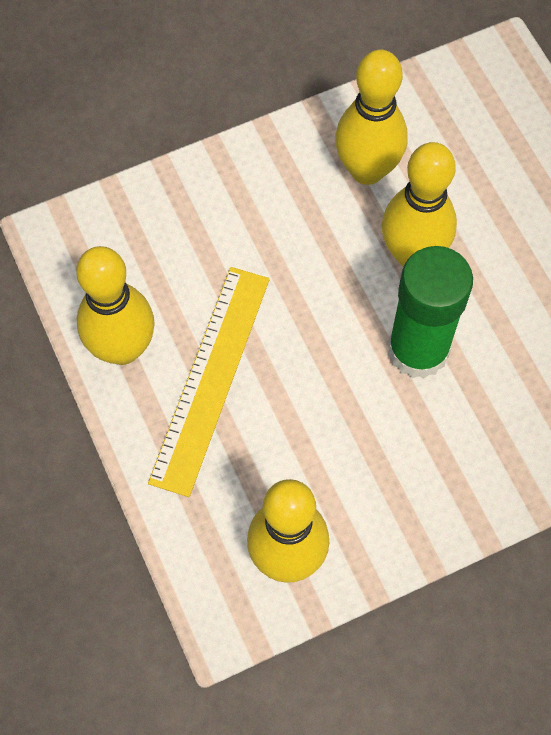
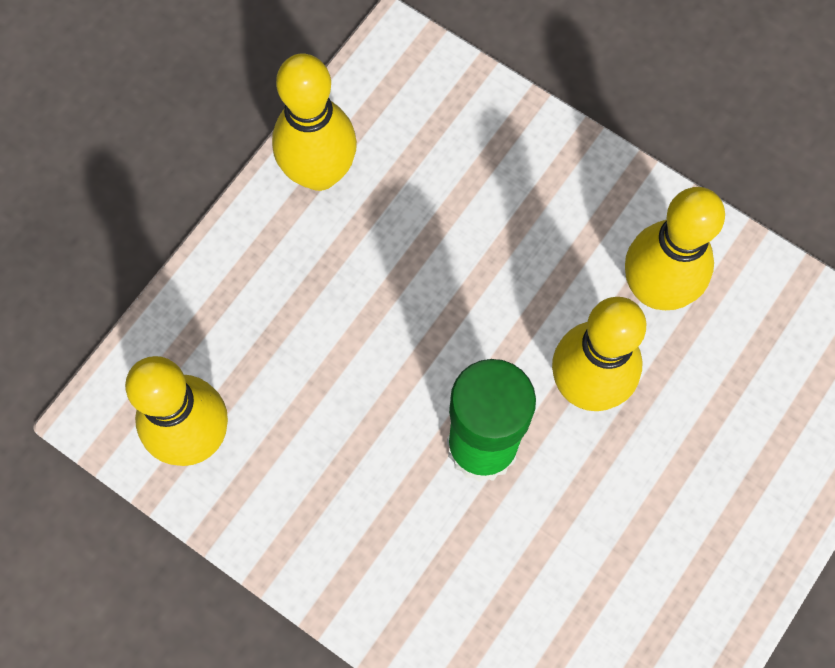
camera: 60 degrees right, 5 degrees up
yellow ruler [148,267,270,497] -> none

